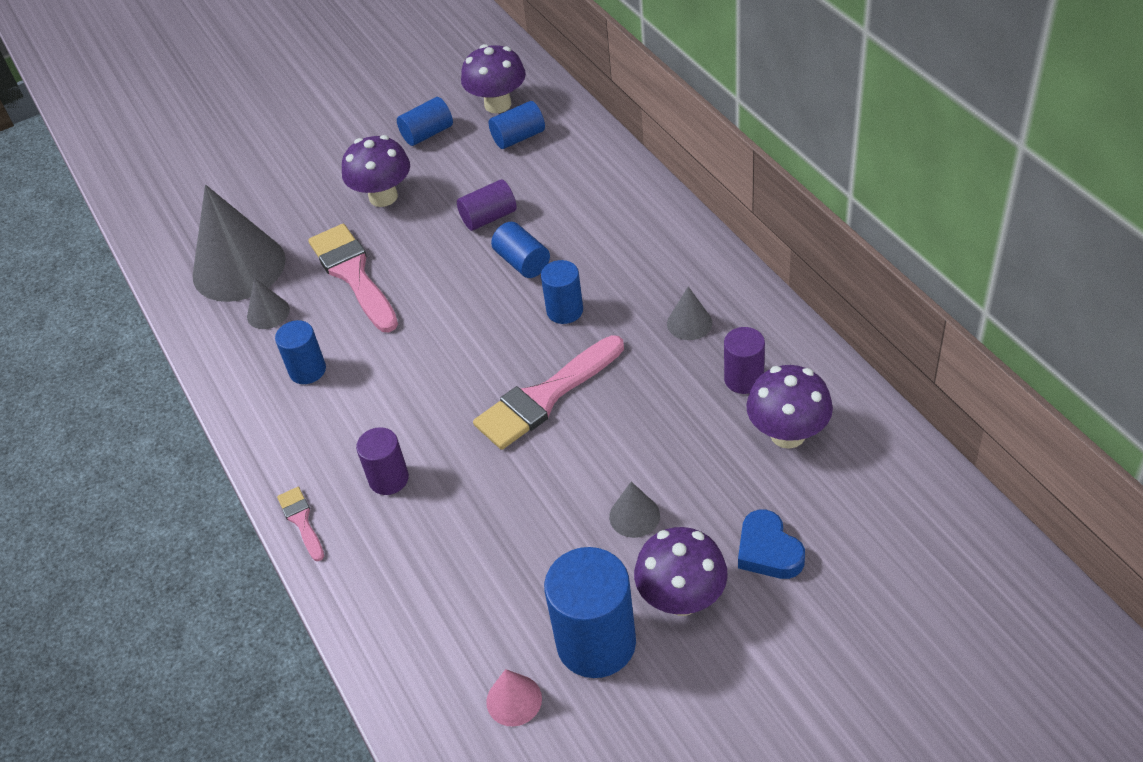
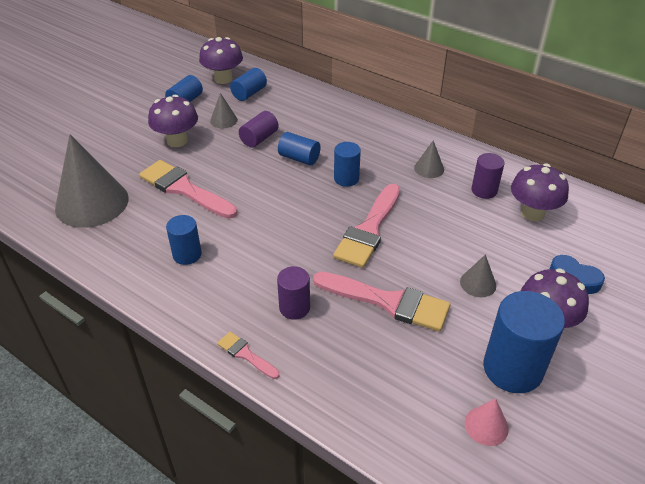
camera: 30 degrees left, 5 degrees down
grey cone [247,278,290,329] -> grey cone moved to [210,93,238,128]
none -> pink brush [313,272,450,332]

